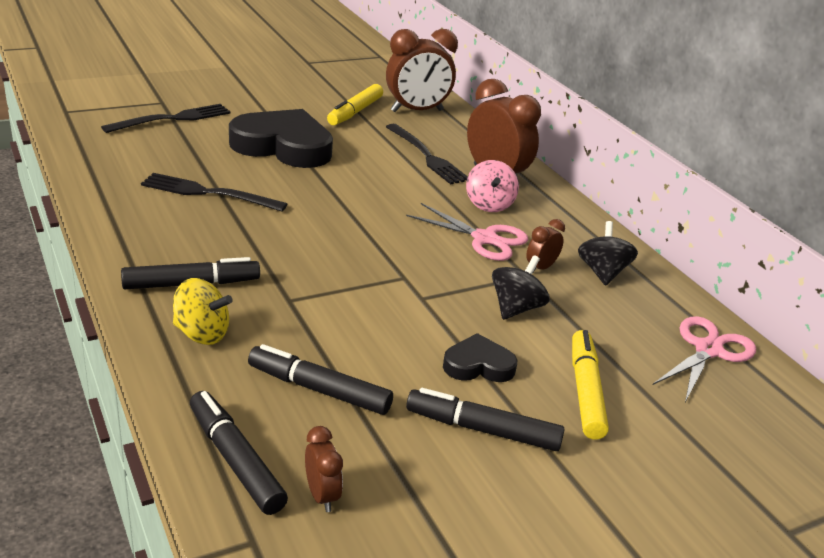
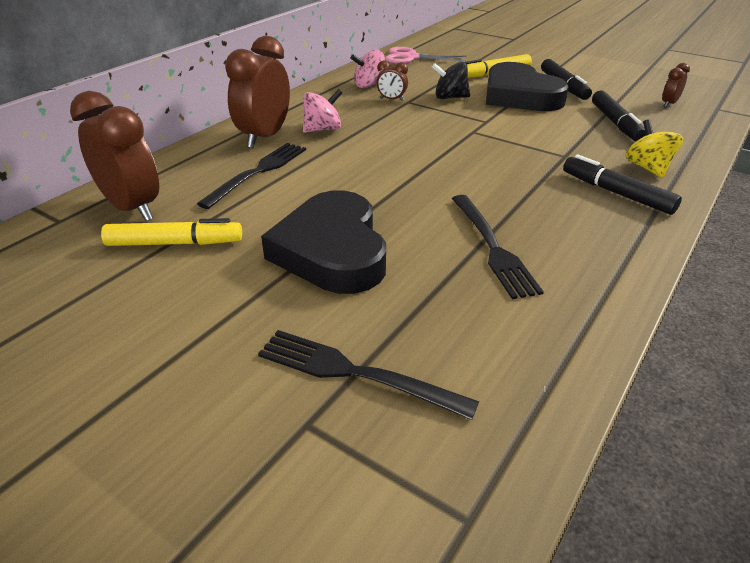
camera: 115 degrees left, 5 degrees up
black marker [190,391,288,515] -> none
pink scissors [406,203,528,261] -> none
black heart [443,333,517,382] -> black heart [486,62,569,111], size x2.03
black spinning top [578,221,638,286] -> pink spinning top [351,49,385,88]

